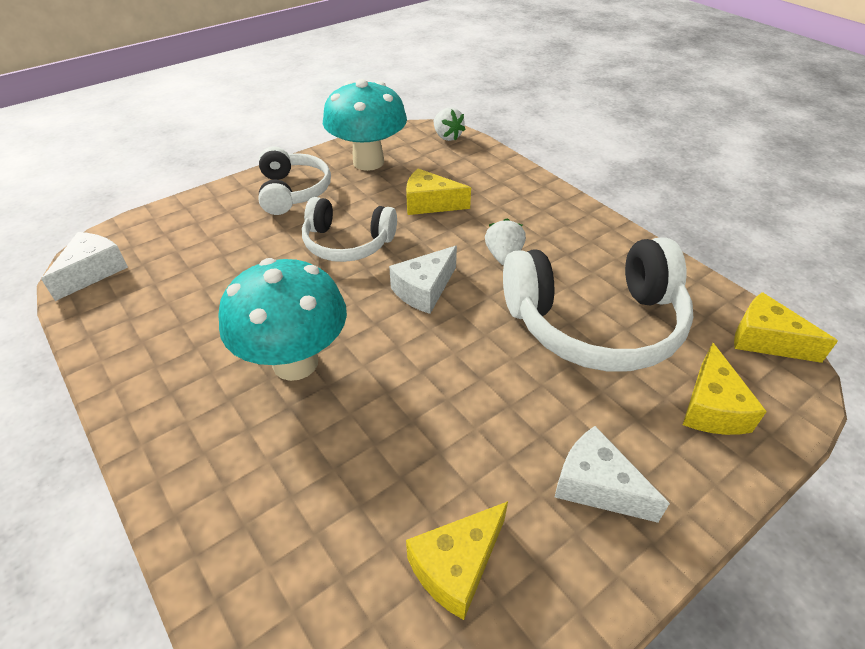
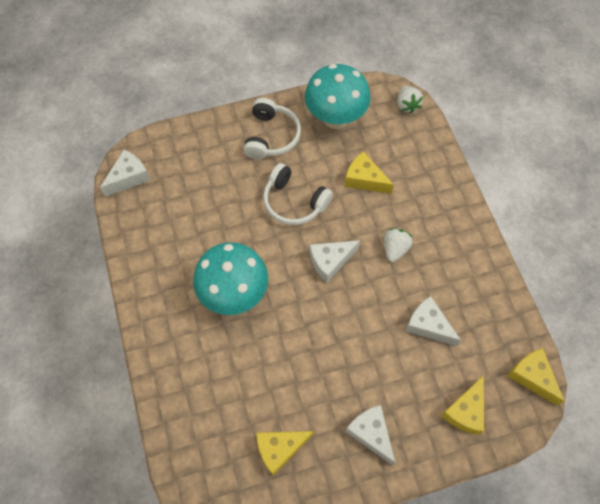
camera: 20 degrees right, 20 degrees up
white headphones [503,237,693,372] -> white cheese [406,296,461,346]

